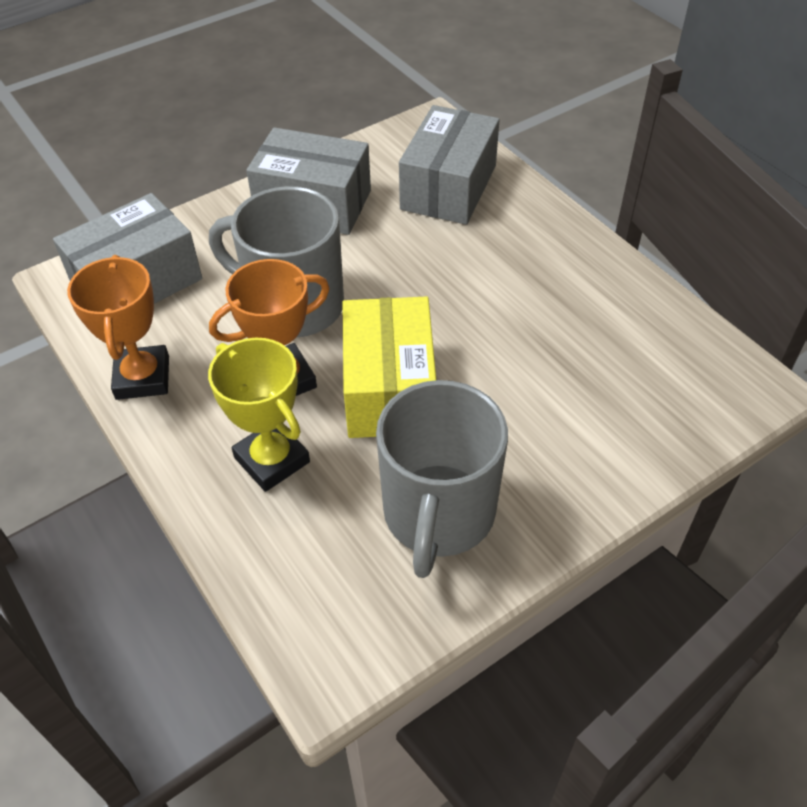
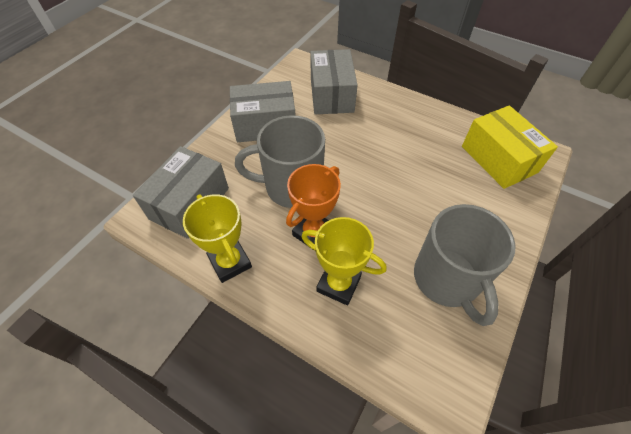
camera: 25 degrees left, 5 degrees up
orange trophy [67,255,169,400] -> yellow trophy [183,194,252,283]
yellow box [342,296,436,438] -> yellow box moved to [462,105,558,189]

